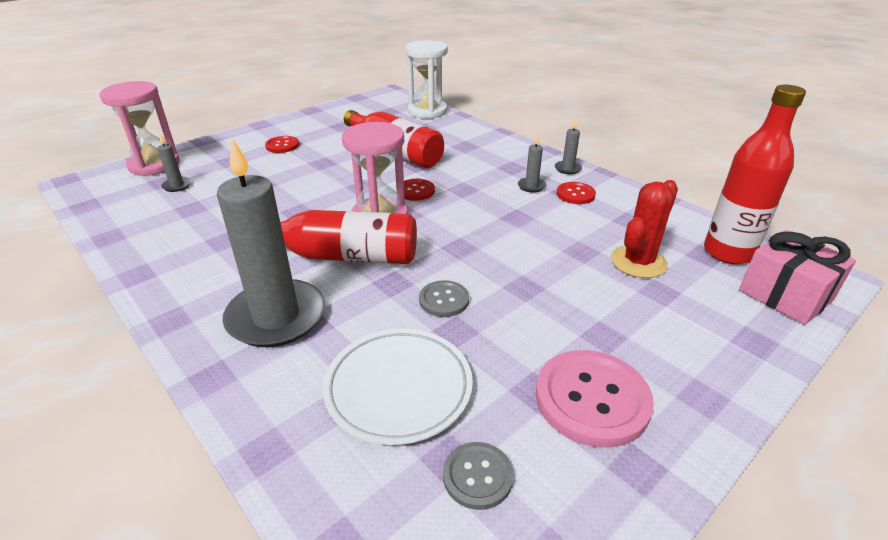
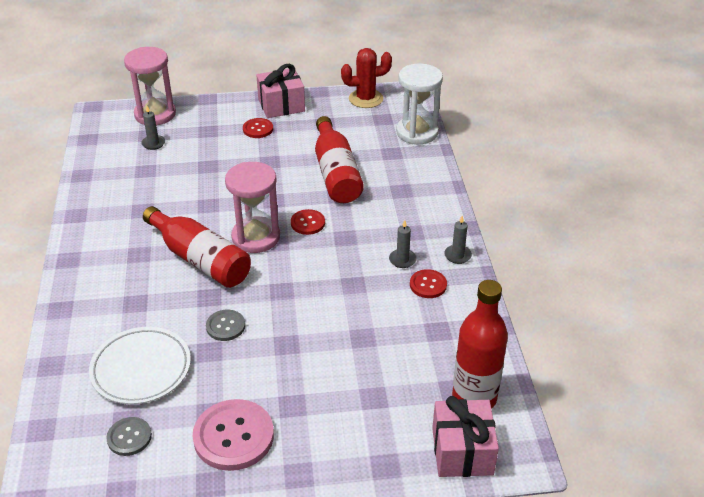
camera: 35 degrees right, 5 degrees up
grey candle [217,138,325,347] -> none
red cactus [611,180,678,278] -> red cactus moved to [341,48,392,108]
none -> pink gift [256,64,305,118]

